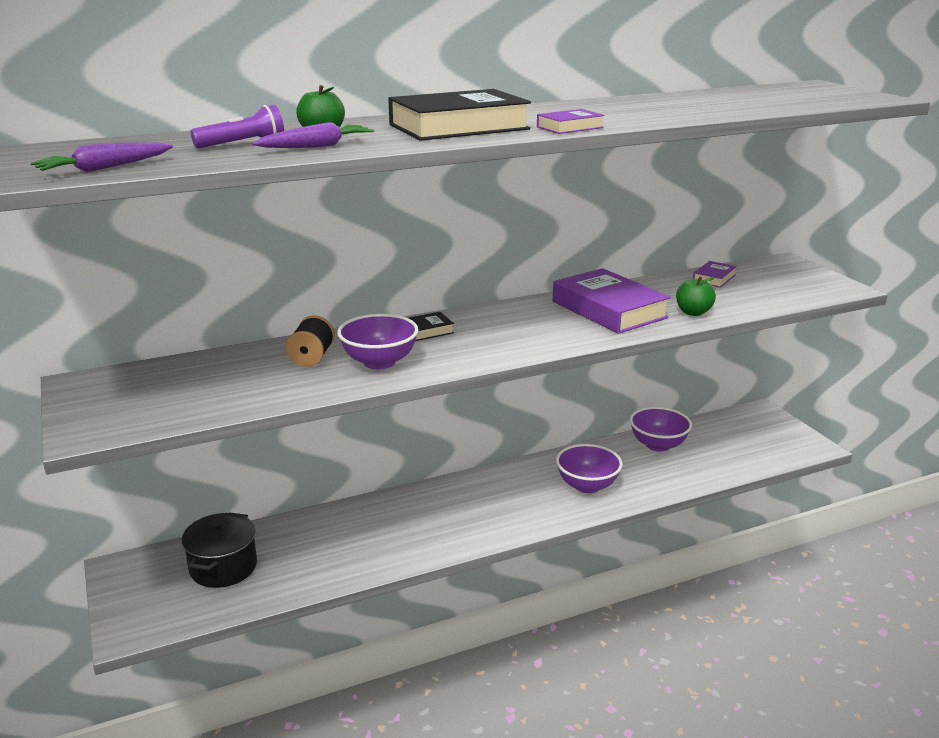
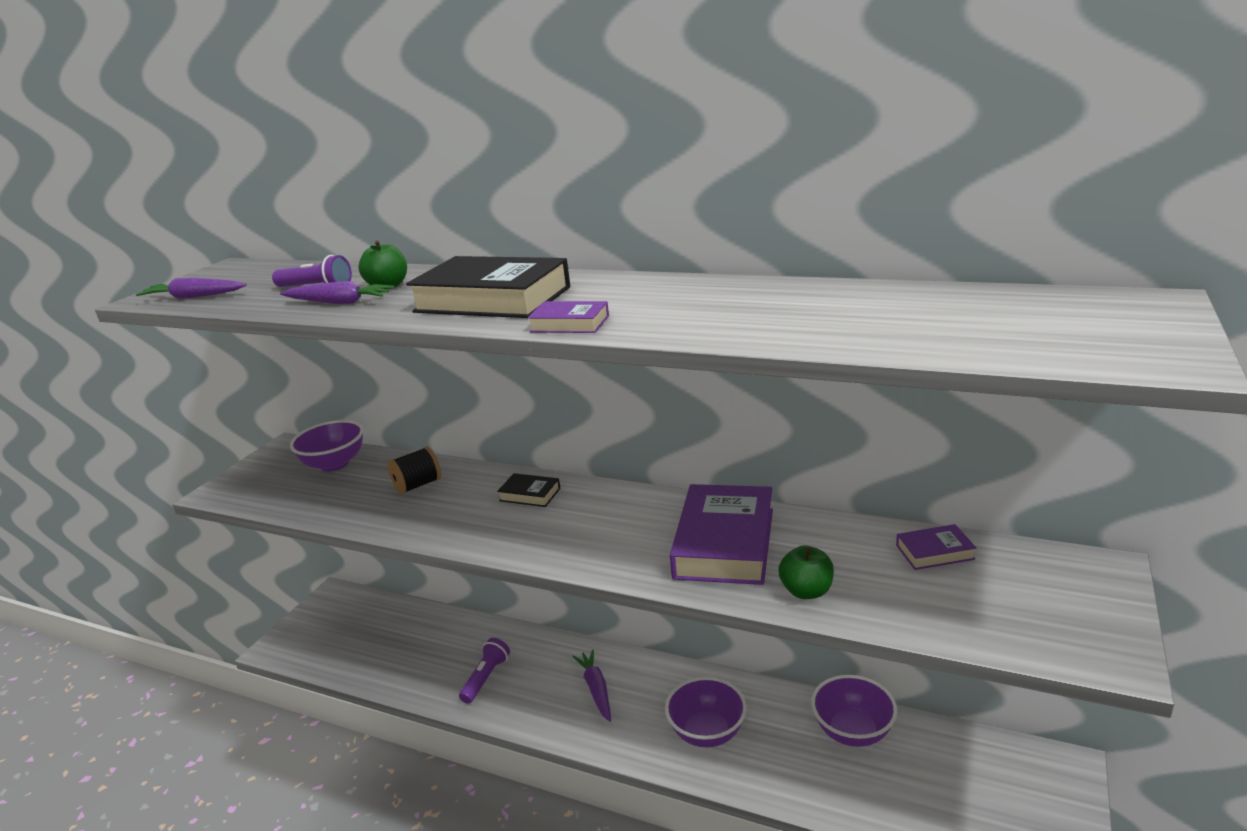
camera: 50 degrees right, 0 degrees up
black pot [182,512,257,588] -> none
purple bowl [337,314,419,369] -> purple bowl moved to [290,420,364,472]
none -> purple flashlight [459,638,510,704]
none -> purple carrot [572,650,611,722]

